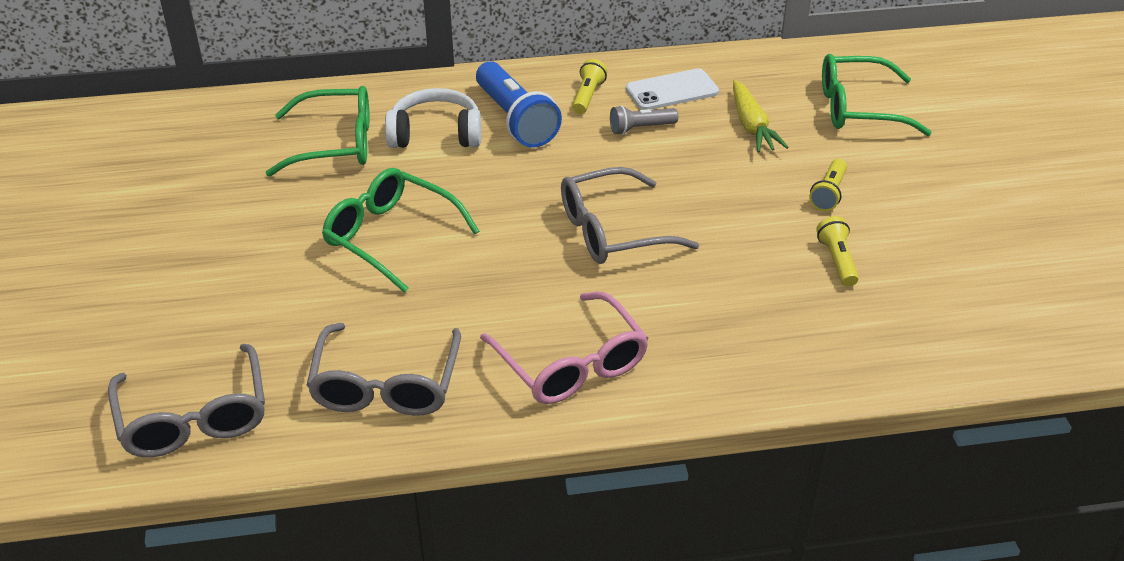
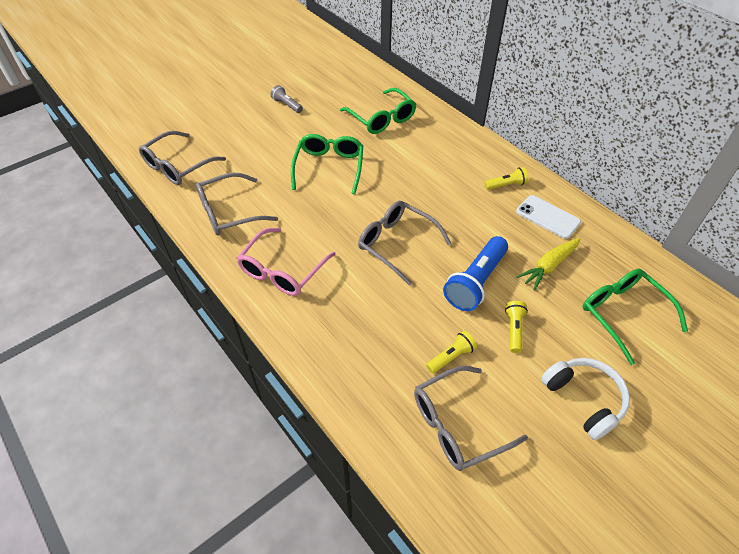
camera: 60 degrees right, 10 degrees up
white headphones [385,88,481,148] -> white headphones moved to [541,358,630,440]
blue flashlight [476,61,562,148] -> blue flashlight moved to [443,236,508,311]
grey flashlight [610,105,678,135] -> grey flashlight moved to [271,85,303,113]
yellow flashlight [809,159,847,211] -> yellow flashlight turned 105 degrees clockwise [505,301,528,353]
none -> grey glasses [414,366,528,471]

